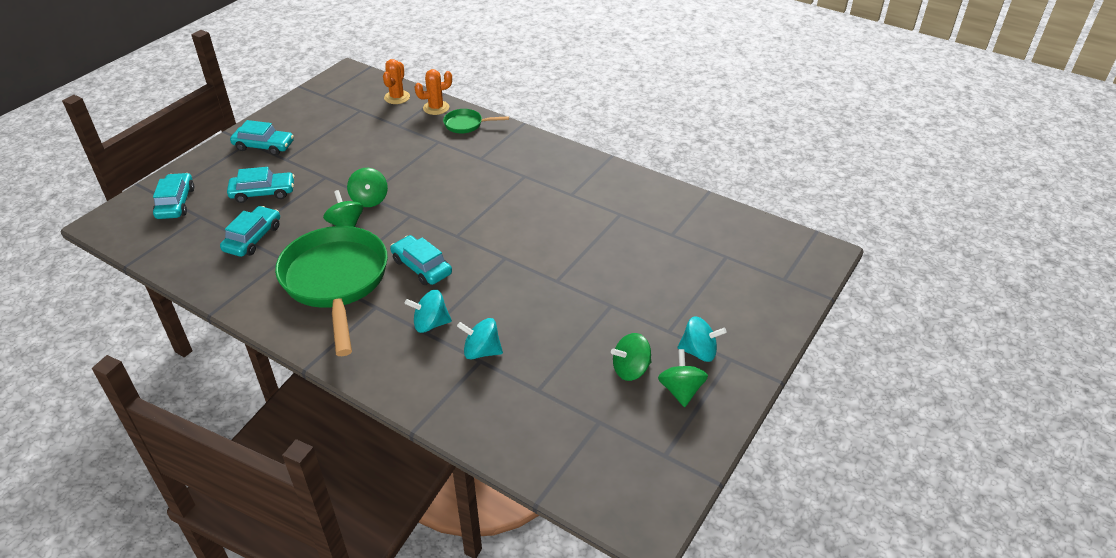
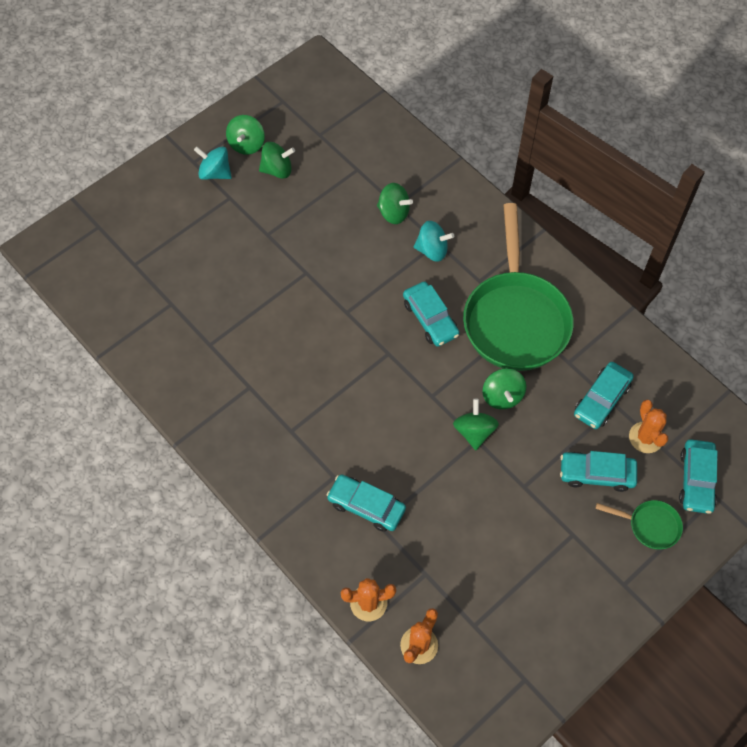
camera: 165 degrees left, 20 degrees up
turquoise car [230,120,294,155] -> turquoise car moved to [327,474,406,532]
green pan [443,109,509,133] -> green pan moved to [595,500,683,549]
turquoise spinning top [457,318,503,359] -> green spinning top [377,183,413,224]
none -> orange cactus [629,400,668,453]

